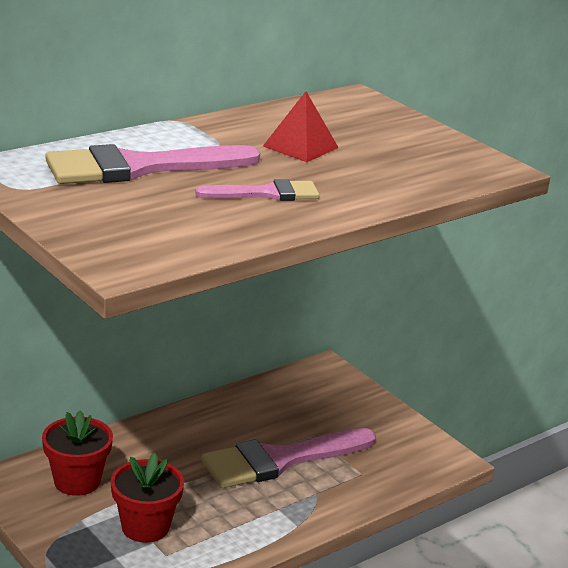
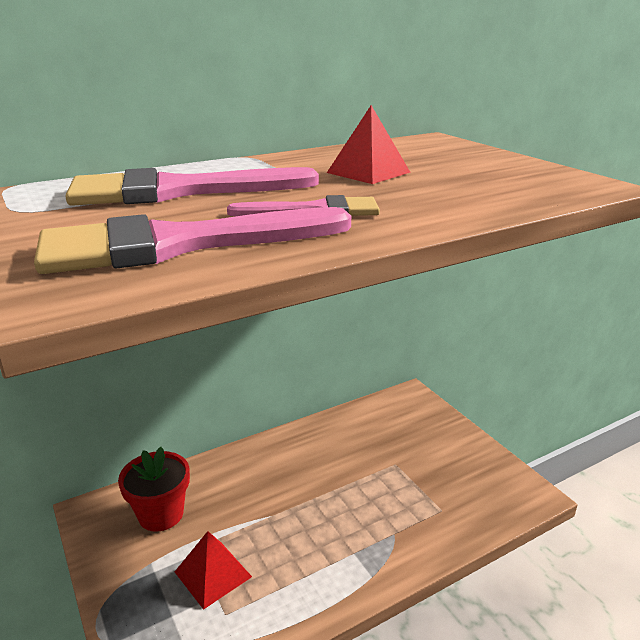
camera: 10 degrees right, 0 degrees up
red flower pot [111,453,184,543] -> red pyramid [175,531,252,610]
pink brush [201,428,376,488] -> pink brush moved to [34,207,351,274]

